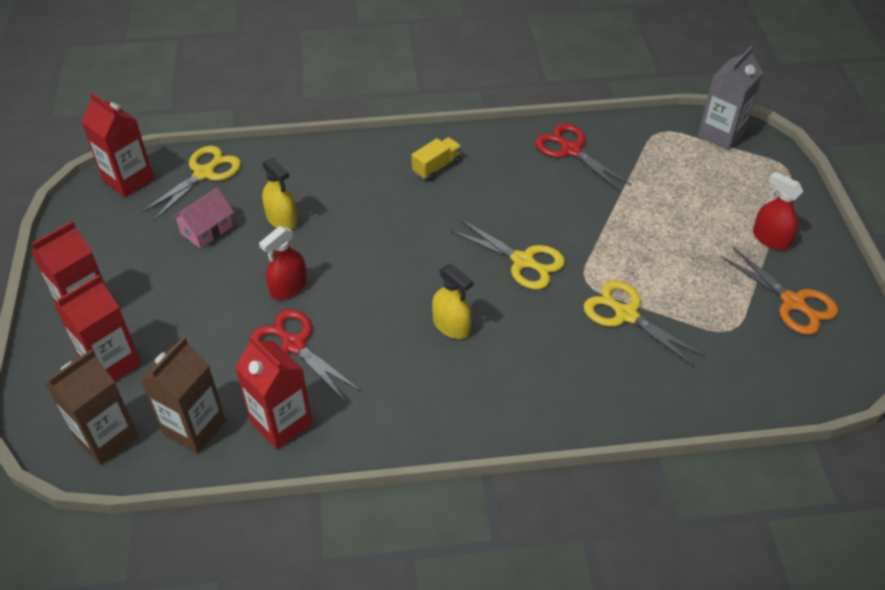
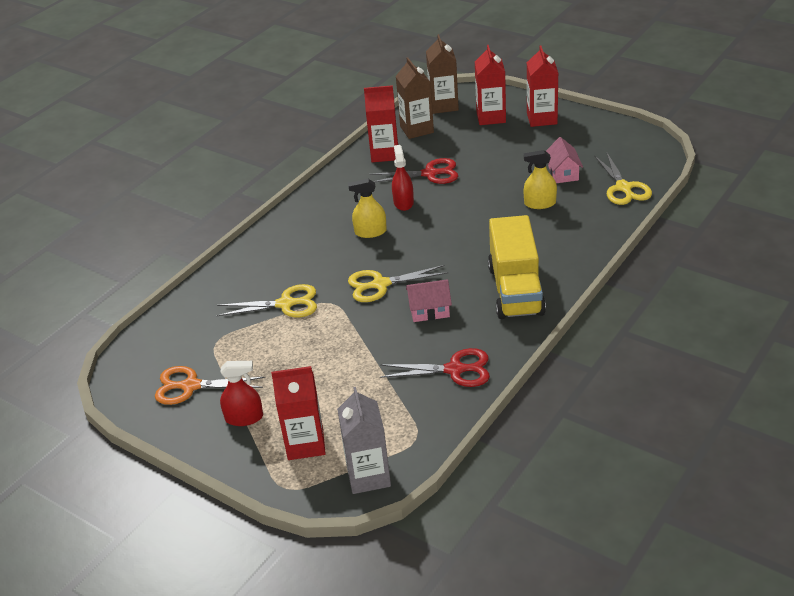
camera: 135 degrees right, 10 degrees down
red carton [81,92,154,198] -> red carton moved to [271,366,326,460]
red spray bottle [259,226,307,300] -> red spray bottle moved to [392,145,414,211]
yellow truck [412,137,462,181] -> yellow truck [488,215,546,319], size x2.22
none -> pink house [406,279,452,322]

